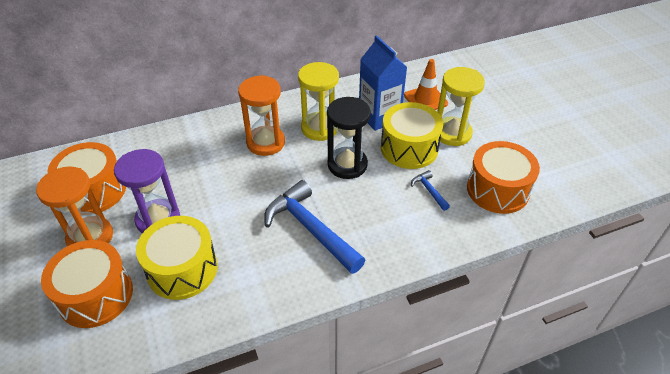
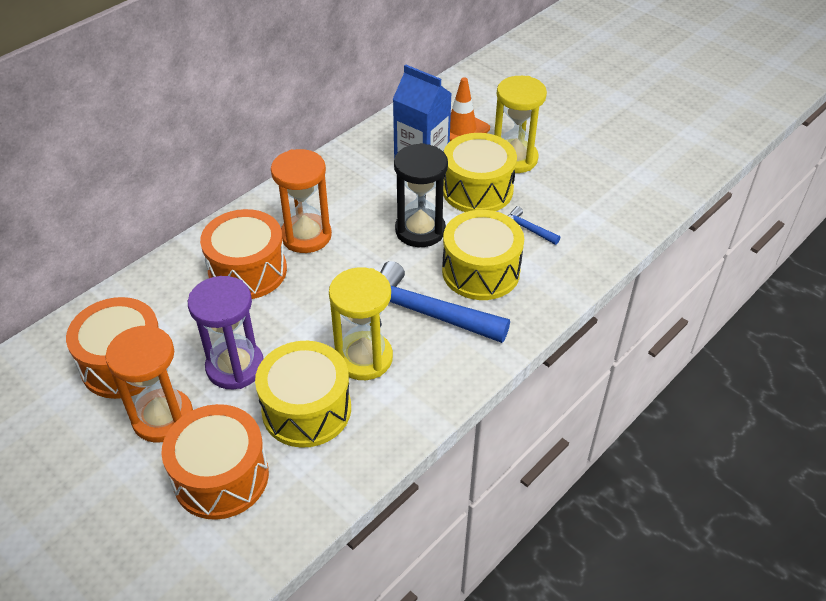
camera: 25 degrees left, 0 degrees up
yellow hourglass [298,62,339,141] -> yellow hourglass moved to [329,267,393,380]
orange drum [467,141,540,214] -> orange drum moved to [200,209,287,299]
none -> yellow drum [442,210,524,300]

